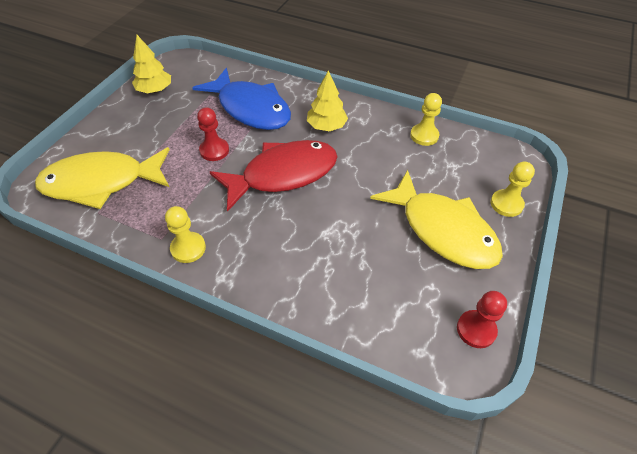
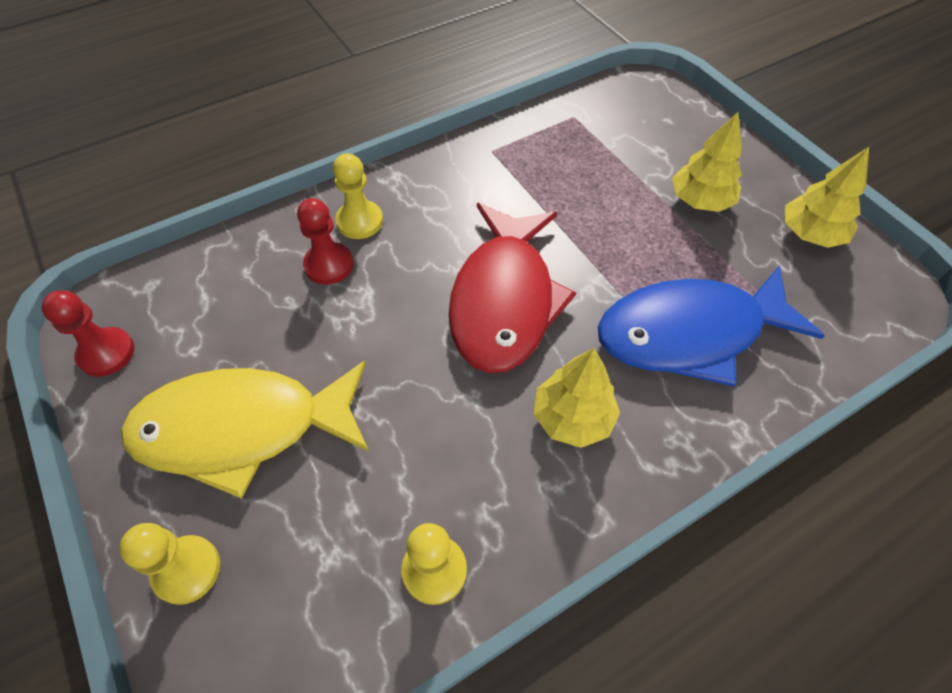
camera: 125 degrees right, 5 degrees up
yellow fish [35,147,170,209] -> none
yellow pawn [165,206,206,263] -> yellow pawn moved to [333,153,383,239]
red pawn [197,107,229,161] -> red pawn moved to [297,198,353,285]
none -> yellow tree [672,112,742,212]

